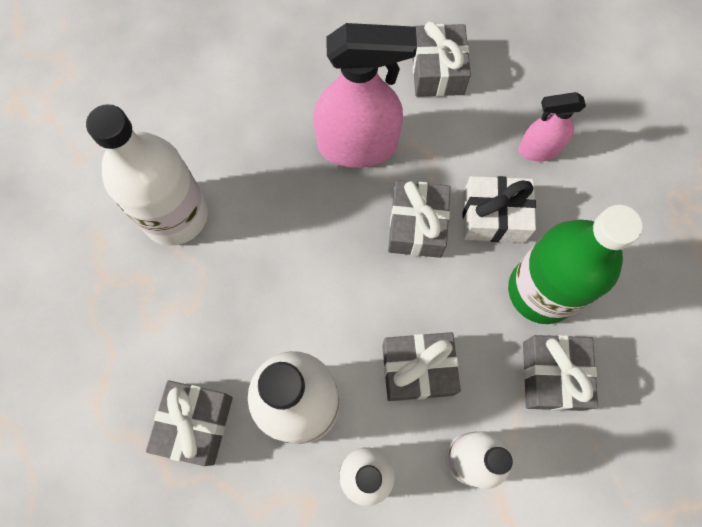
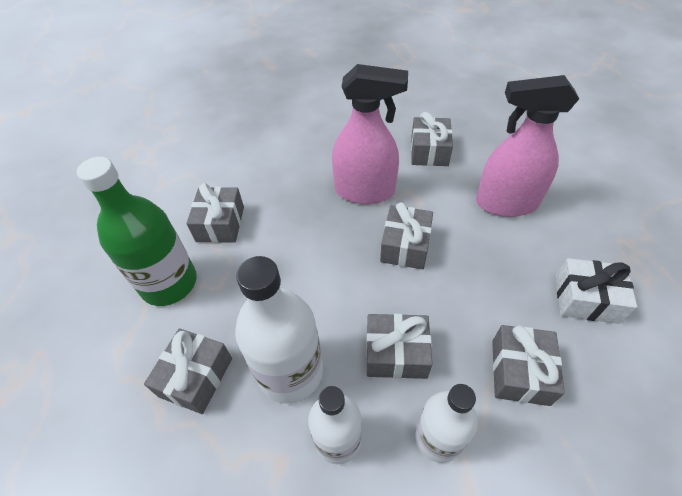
camera: 10 degrees right, 20 degrees down
white bottle [86,104,208,246] -> grey gift [186,183,244,243]
white gift [463,176,536,243] -> white gift moved to [555,258,637,324]
green bottle [508,205,643,324] -> green bottle moved to [77,157,197,306]
pink spray bottle [518,92,586,162] -> pink spray bottle [476,75,579,217], size x1.81

